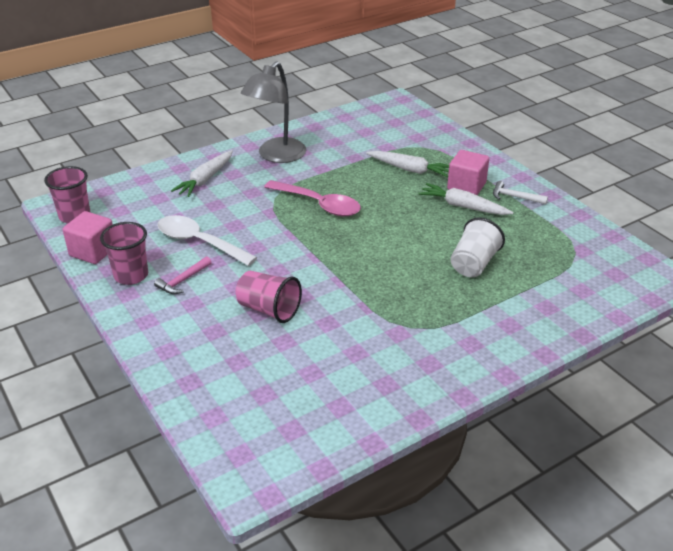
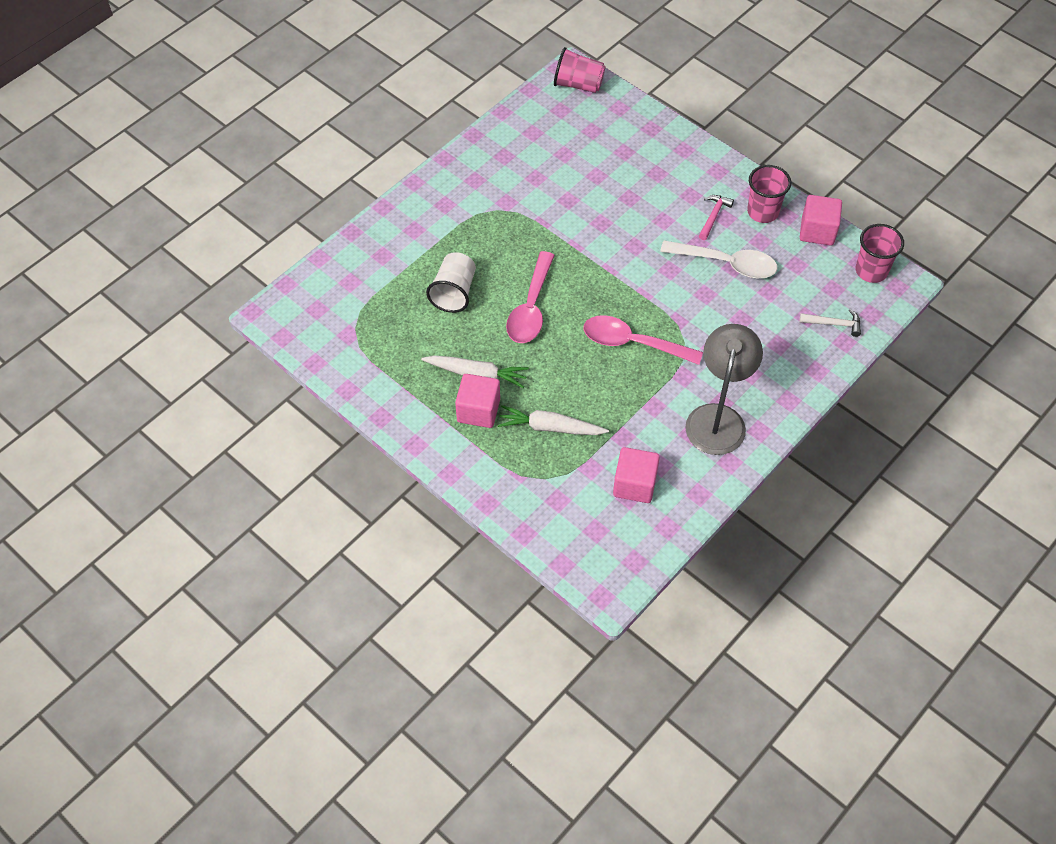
camera: 165 degrees right, 20 degrees up
white carrot [171,150,233,197] -> none
pink cup [236,271,302,323] -> pink cup moved to [554,47,606,93]
white hammer [493,181,548,204] -> white hammer moved to [800,309,861,337]
none -> pink spoon [506,251,555,343]
none -> pink cube [613,447,660,503]

